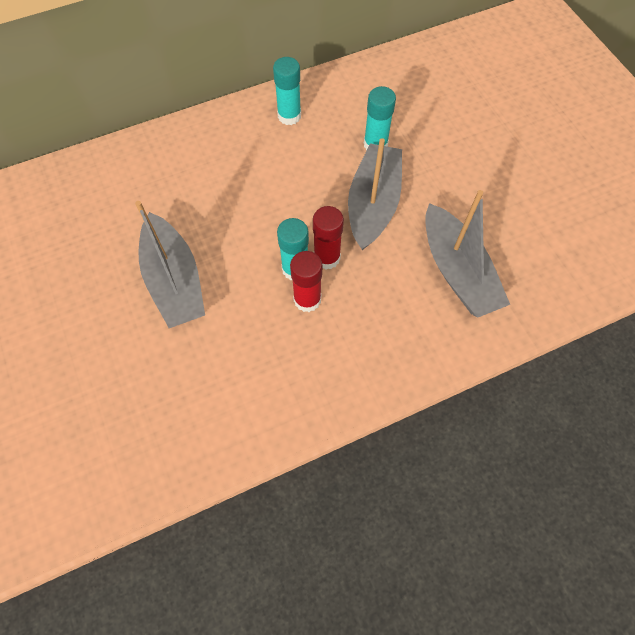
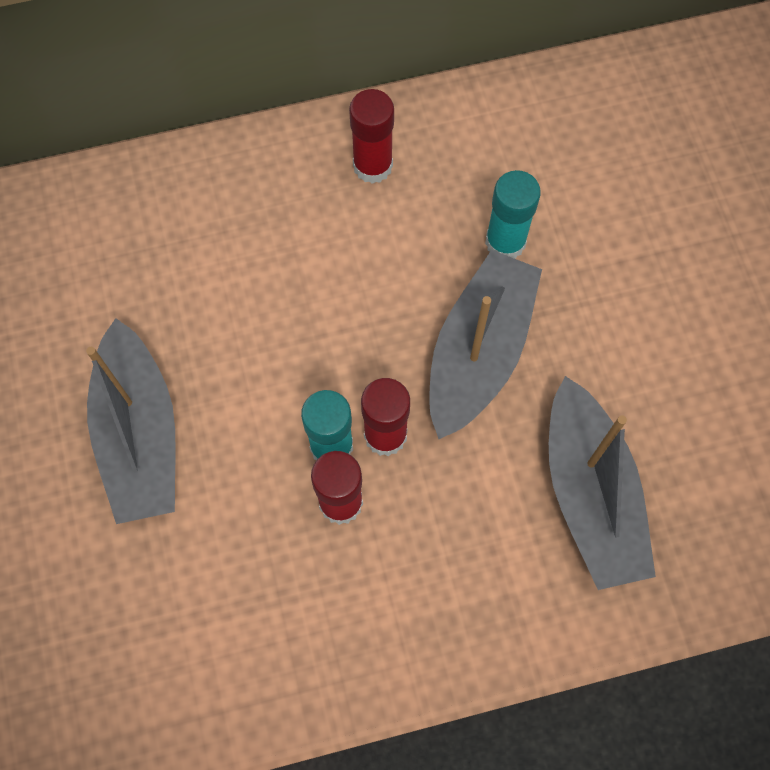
camera: 10 degrees right, 5 degrees up
turquoise glue stick [273,57,301,125] -> red glue stick [349,89,394,184]

